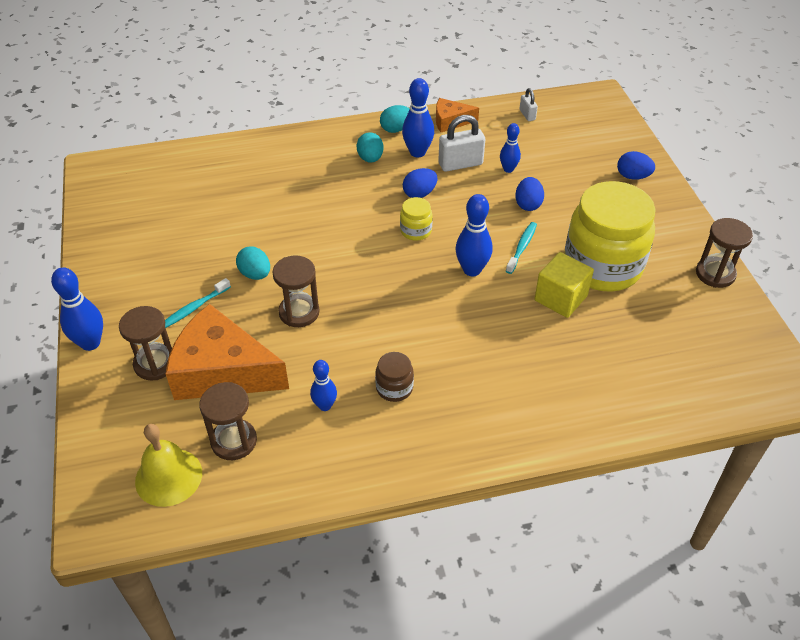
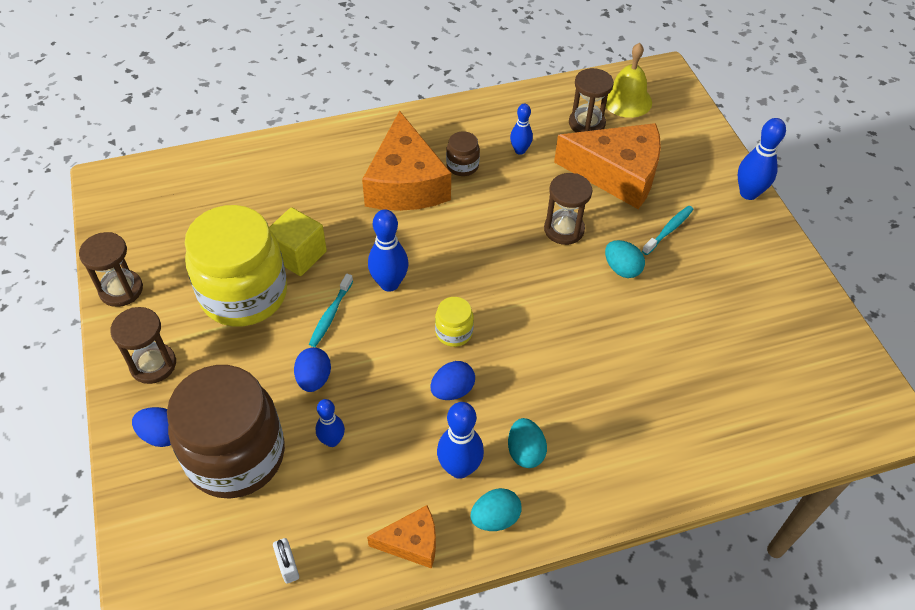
camera: 175 degrees right, 5 degrees up
brown hourglass [119,306,172,381] -> brown hourglass moved to [110,307,176,384]
white padlock [438,115,485,172] -> none
none -> brown jar [167,365,285,499]
none -> orange cheese [362,111,451,211]

